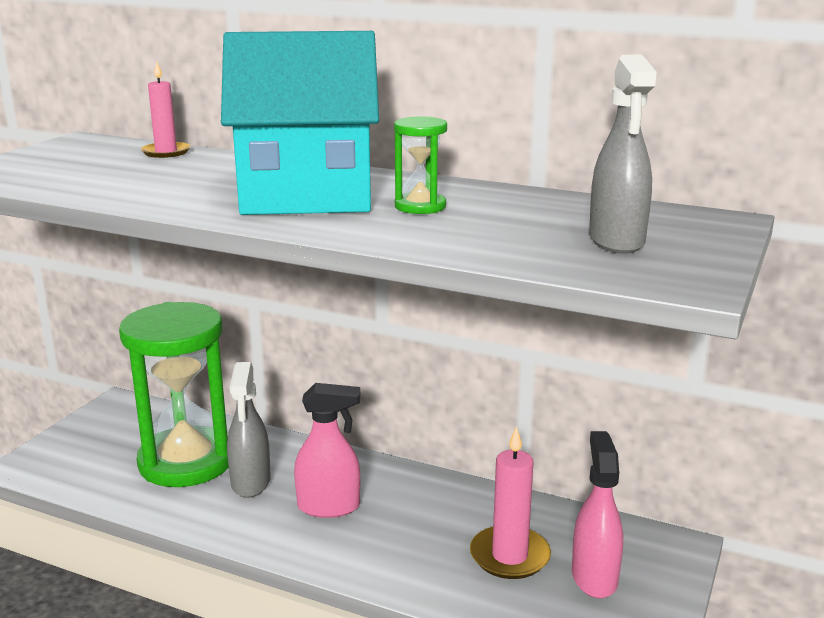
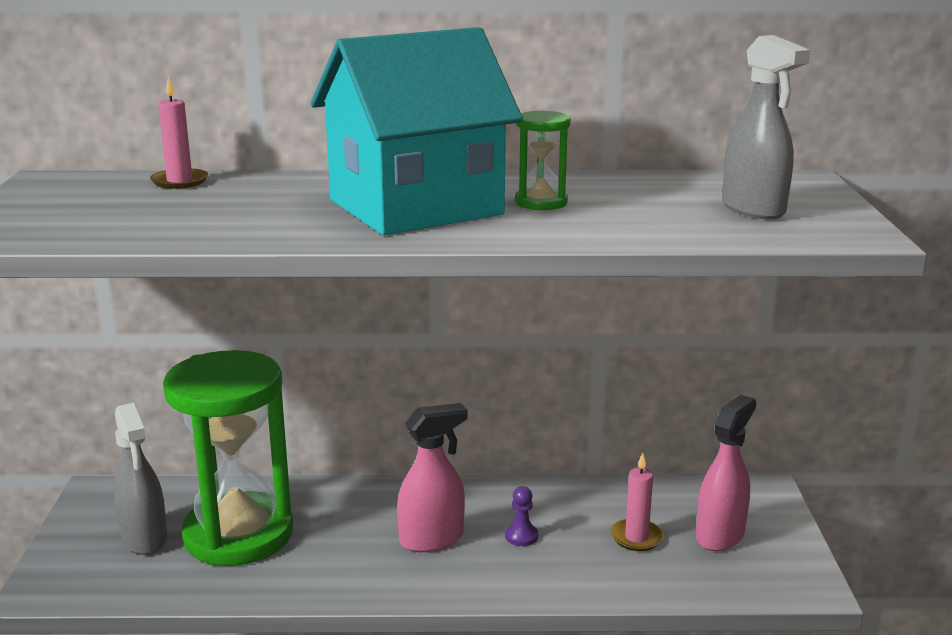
camera: 25 degrees left, 0 degrees up
grey spray bottle [227,362,270,498] -> grey spray bottle moved to [114,403,167,555]
pink candle [470,426,551,579] -> pink candle [610,453,664,551], size x0.66
pink spray bottle [572,431,623,598] -> pink spray bottle turned 60 degrees clockwise [696,395,756,551]
none -> purple pawn [505,486,538,546]

